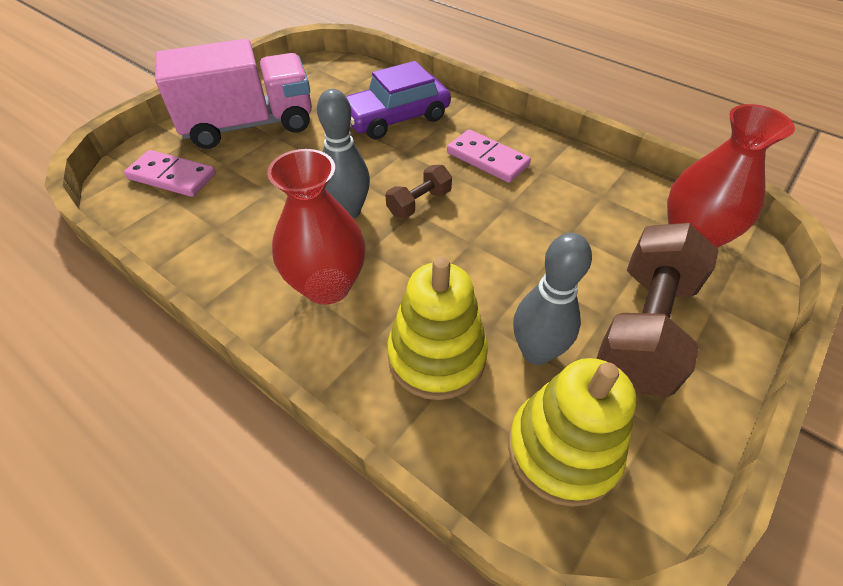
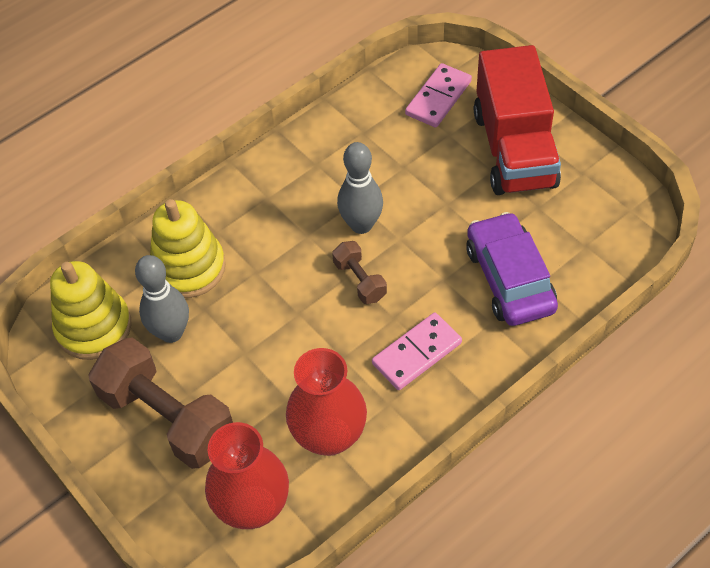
camera: 105 degrees right, 5 degrees up
pink truck [155,39,312,149] -> red truck [474,45,561,195]
red vase [267,149,365,305] -> red vase moved to [286,348,367,456]

